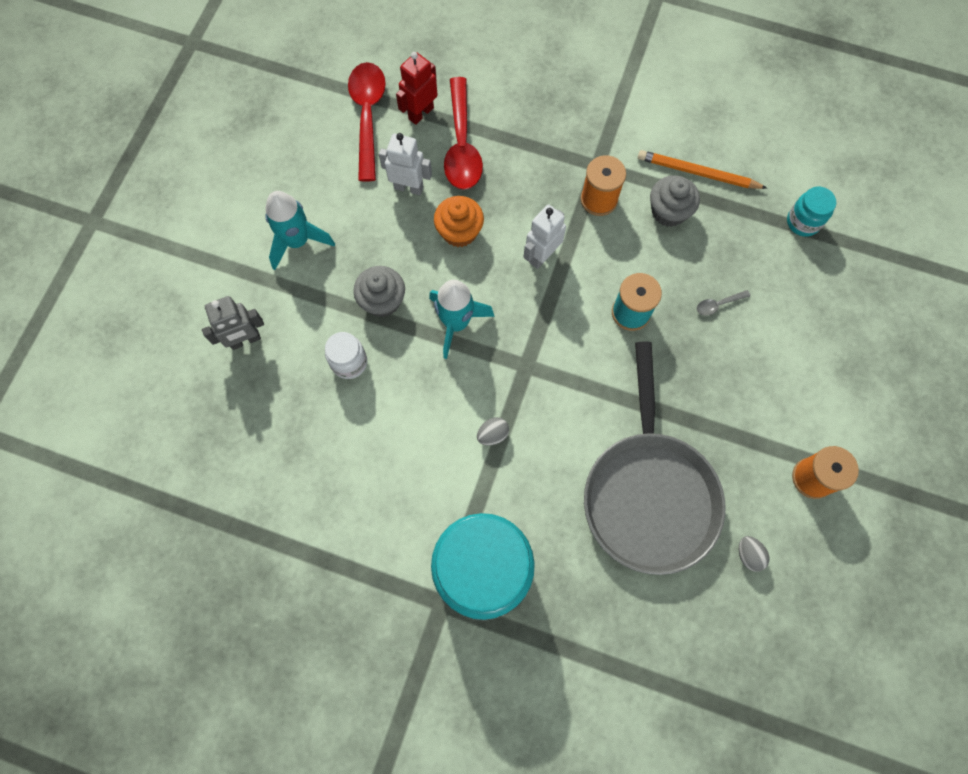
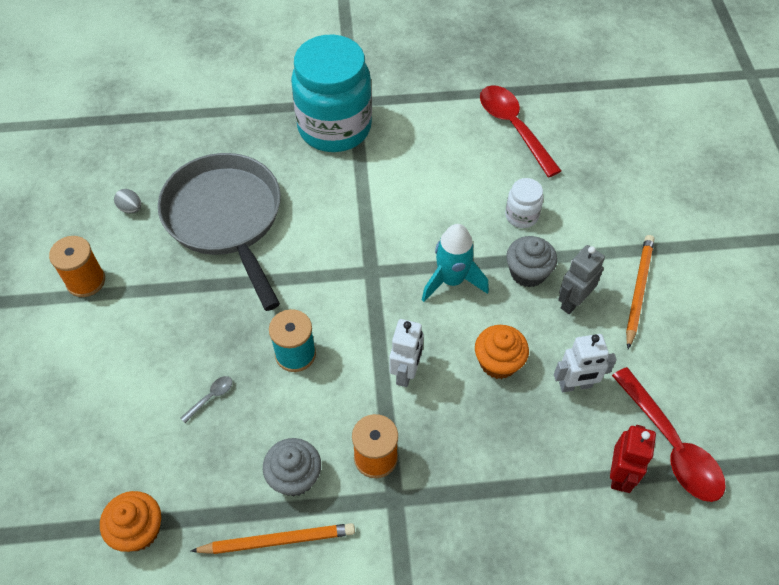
camera: 155 degrees right, 15 degrees down
grey robot [202,296,264,350] -> grey robot moved to [558,245,605,314]
turquoise rocket [265,191,335,270] -> orange pencil [626,235,654,349]
red spoon [444,77,483,190] -> red spoon moved to [480,85,561,177]
grey egg [477,417,509,445] -> none
turquoise jar [787,187,836,237] -> orange cupcake [100,491,161,552]

